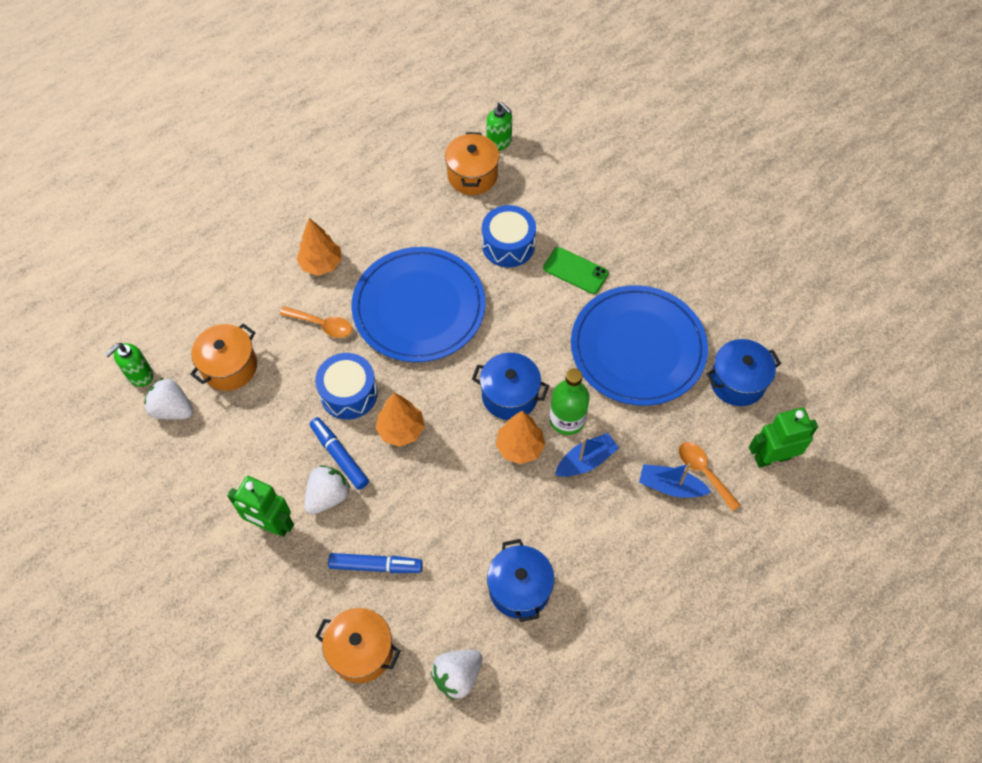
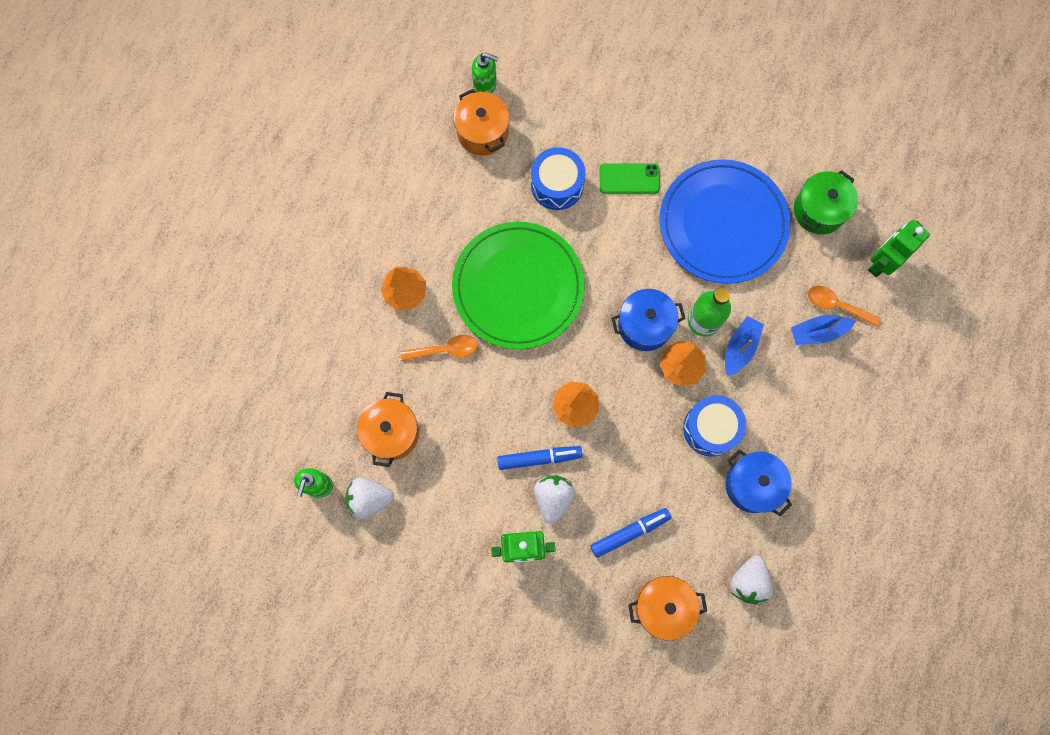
camera: 30 degrees left, 15 degrees up
blue marker [309,417,369,490] -> blue marker turned 150 degrees clockwise [497,446,582,470]
blue drum [315,353,378,420] -> blue drum moved to [683,395,746,457]
blue plate [351,247,486,362] -> green plate [452,222,585,349]
blue pot [706,339,781,406] -> green pot [794,170,858,235]

